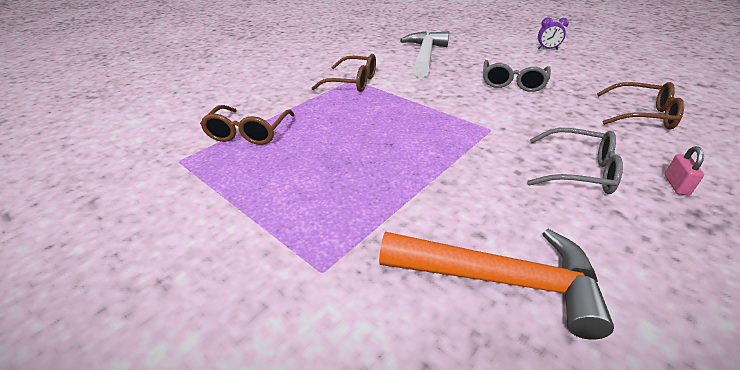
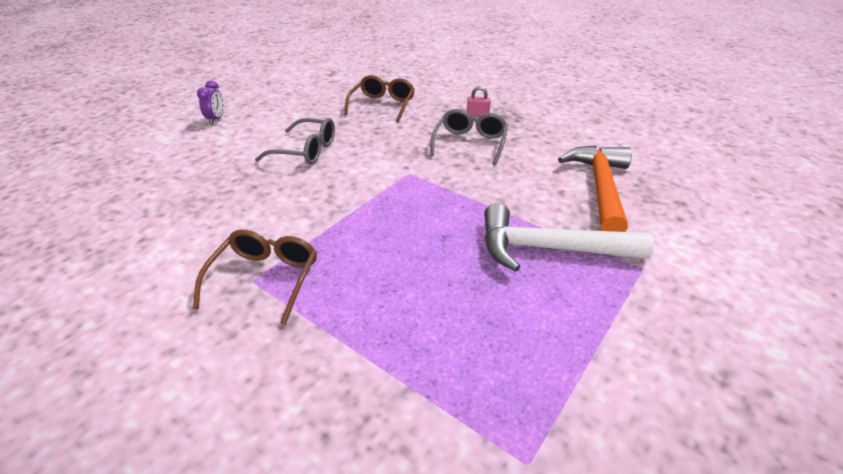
camera: 95 degrees left, 0 degrees up
brown glasses [200,105,295,145] -> none
white hammer [400,31,449,77] -> white hammer moved to [484,203,654,272]

